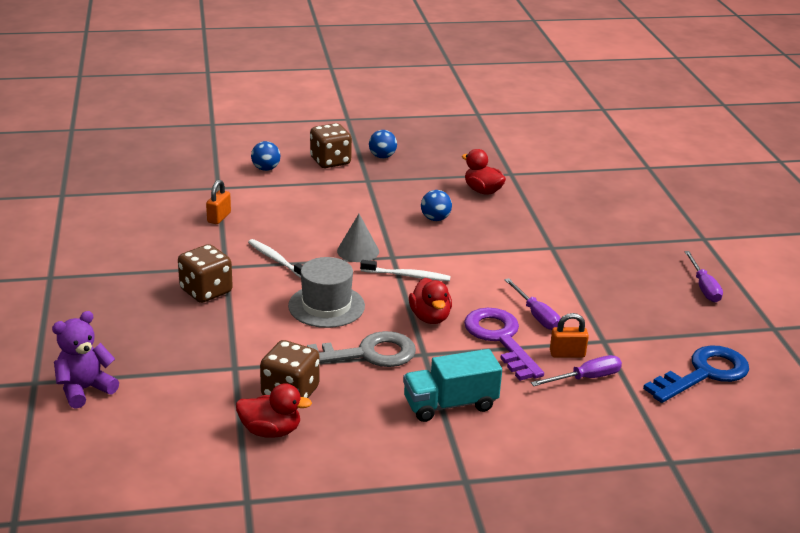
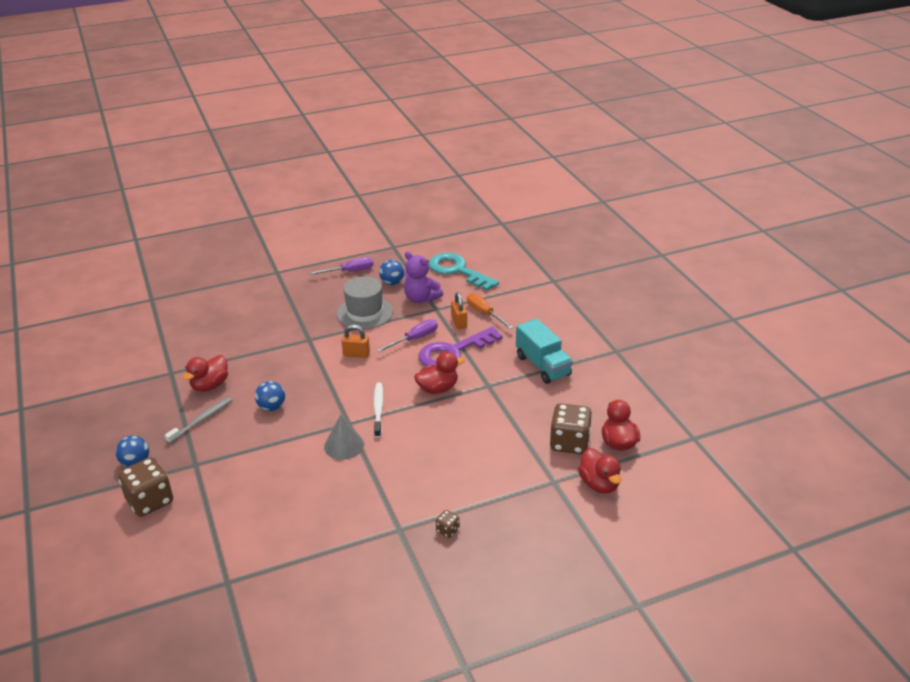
camera: 100 degrees left, 5 degrees up
purple teddy bear [52,311,119,409] -> purple teddy bear moved to [404,251,443,303]
brown dice [178,244,233,303] -> brown dice [436,510,460,538], size x0.45
orange padlock [206,180,231,224] -> orange padlock moved to [341,324,370,358]
white toothbrush [248,239,303,278] -> none
blue ball [251,141,281,171] -> blue ball moved to [379,260,404,285]
grey hat [288,257,365,328] -> grey hat moved to [337,277,393,329]
grey key [307,331,416,367] -> none
purple screwdriver [531,355,622,386] -> orange screwdriver [467,293,513,329]
blue key [643,345,749,403] -> turquoise key [429,253,499,291]
none -> grey toothbrush [165,397,232,444]
none -> red duck [578,448,621,494]

